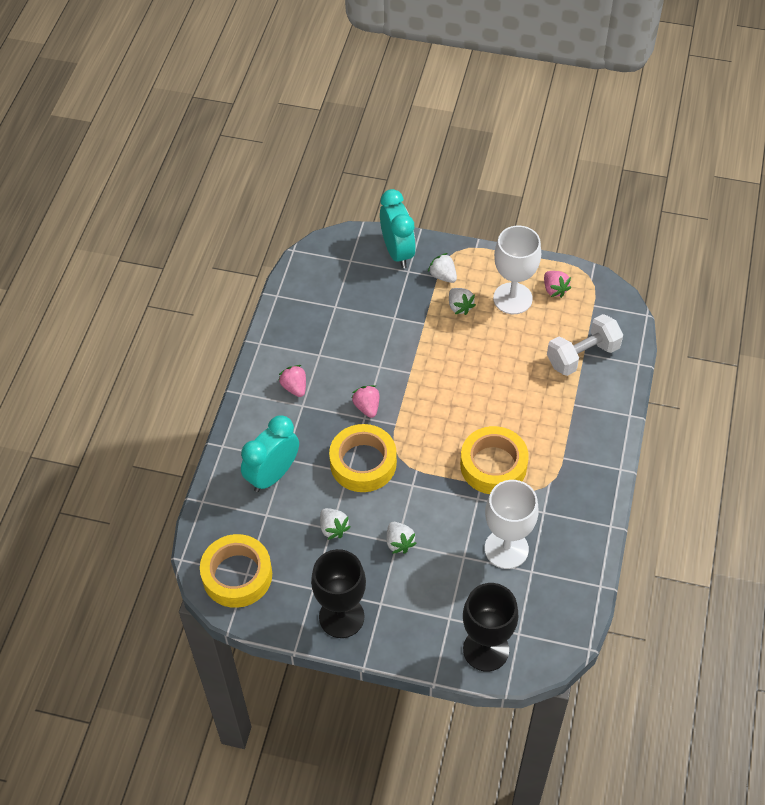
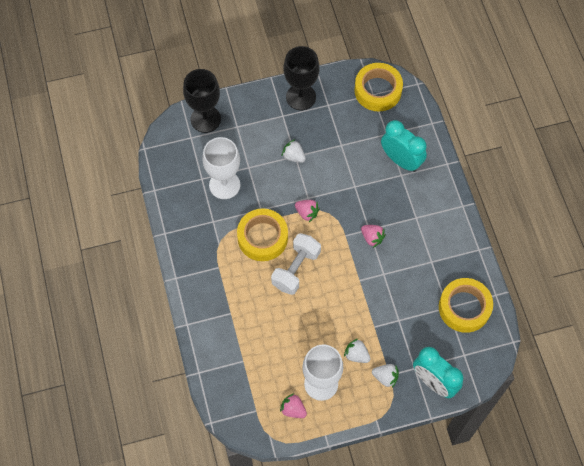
camera: 150 degrees right, 10 degrees up
turquoise clock [241,415,299,492] -> turquoise clock turned 60 degrees counterclockwise [381,120,427,172]
pink strawberry [279,365,306,397] -> pink strawberry moved to [295,200,320,222]
white strawberry [320,508,351,540] -> none
yellow tape [329,424,397,492] -> yellow tape moved to [439,278,493,333]
white dumbbell [547,314,623,376] -> white dumbbell moved to [271,233,321,295]

